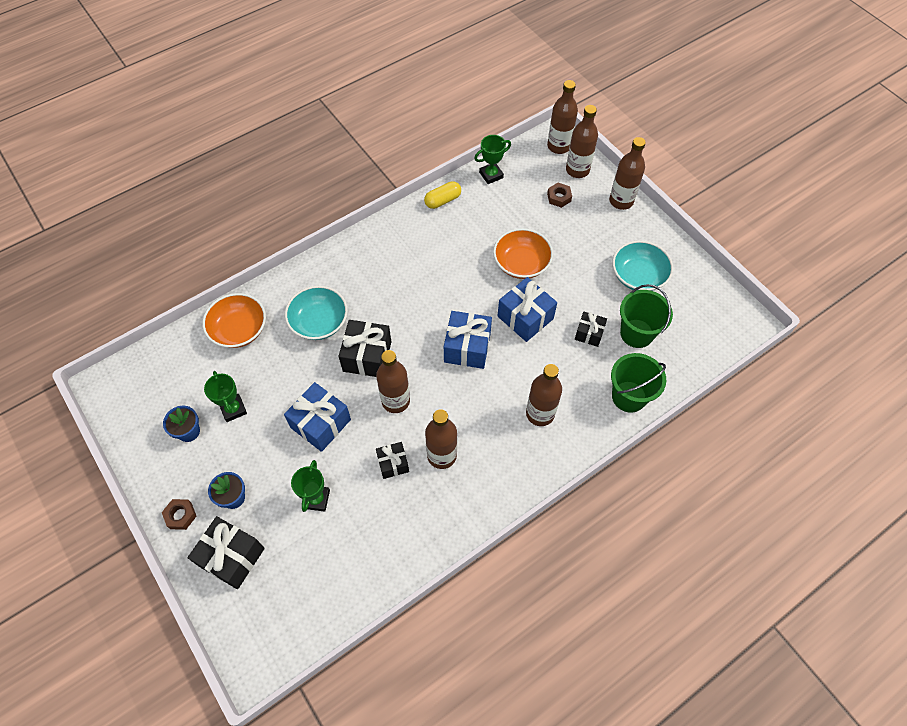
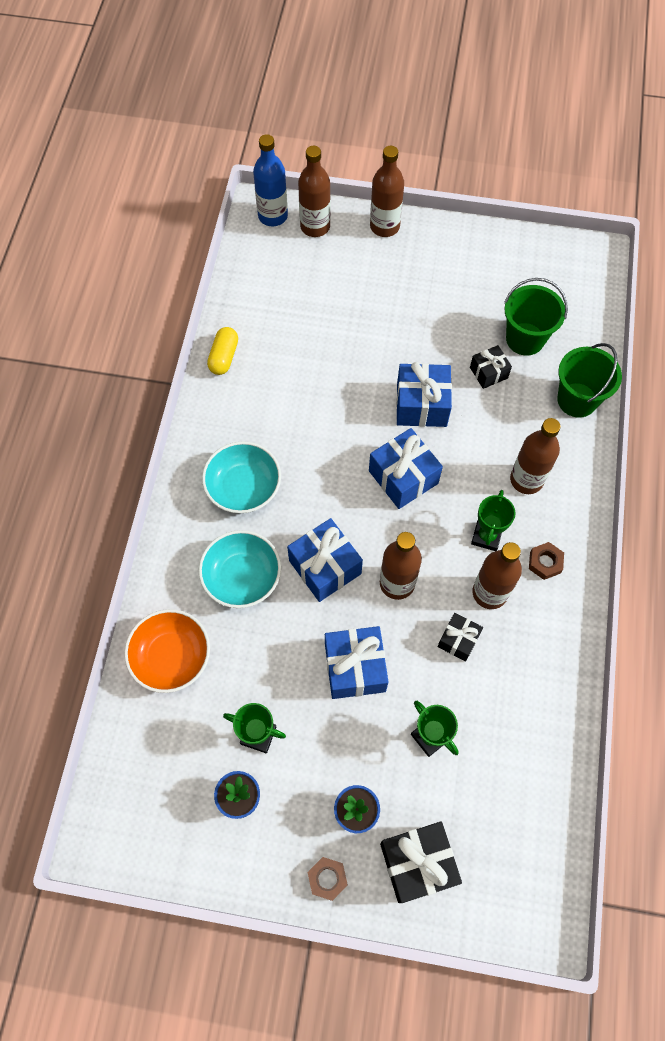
camera: 45 degrees left, 5 degrees up
black gift [339,320,391,377] -> blue gift [287,518,363,602]
green trophy [474,135,511,184] -> green trophy moved to [471,490,516,551]
orange bowl [493,228,553,279] -> none
brown bottle [547,80,578,154] -> blue bottle [253,134,288,226]
brown nut [547,183,572,208] -> brown nut moved to [529,542,564,580]
turquoise bowl [612,240,673,291] -> turquoise bowl moved to [202,441,281,513]

